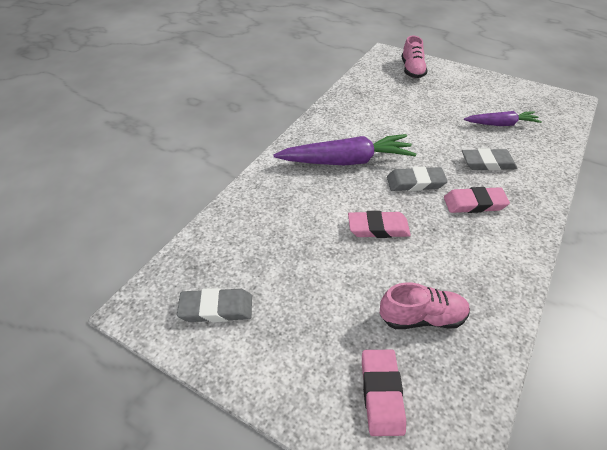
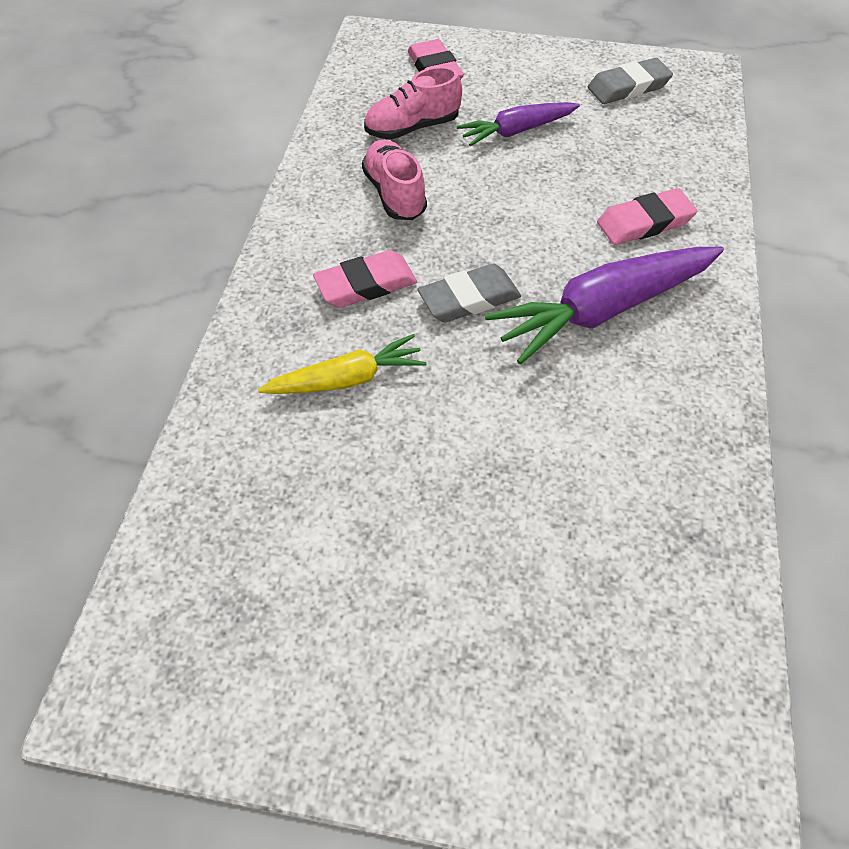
camera: 160 degrees right, 10 degrees up
pink eraser [348,211,411,238] -> pink eraser moved to [597,188,697,245]
pink shoe [401,36,428,78] -> pink shoe moved to [362,140,427,220]
grey eraser [462,148,518,171] -> yellow carrot [258,334,427,394]
purple carrot [464,111,542,126] -> purple carrot moved to [457,102,580,147]

